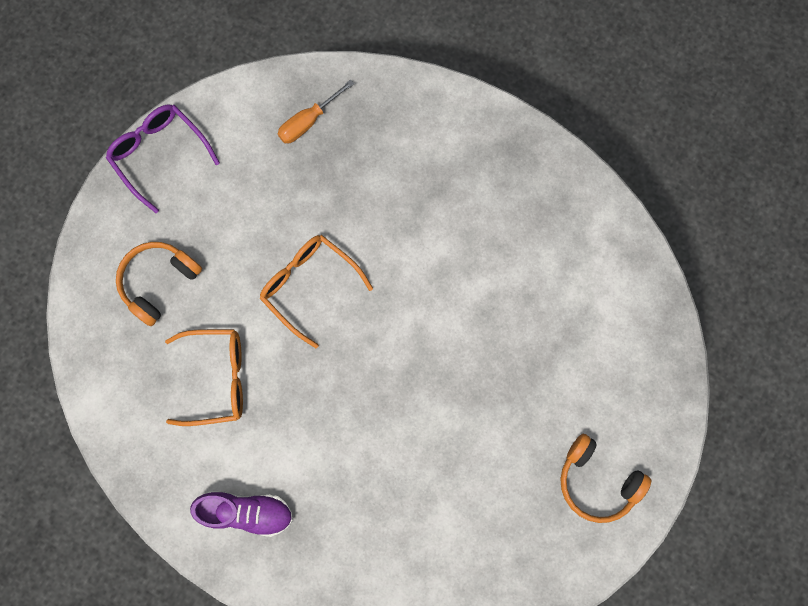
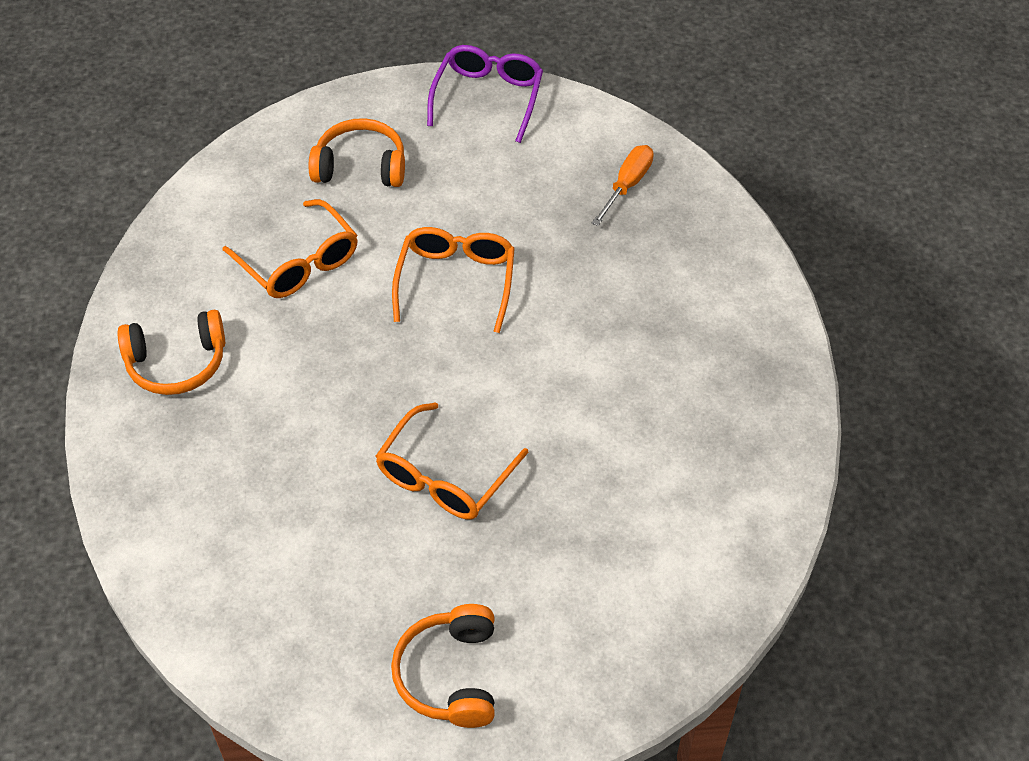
camera: 55 degrees right, 25 degrees down
purple shoe [190,491,293,537] -> orange headphones [117,310,225,395]
orange screwdriver [278,80,354,143] -> orange screwdriver turned 105 degrees clockwise [592,145,654,226]
none -> orange glasses [376,402,529,519]

